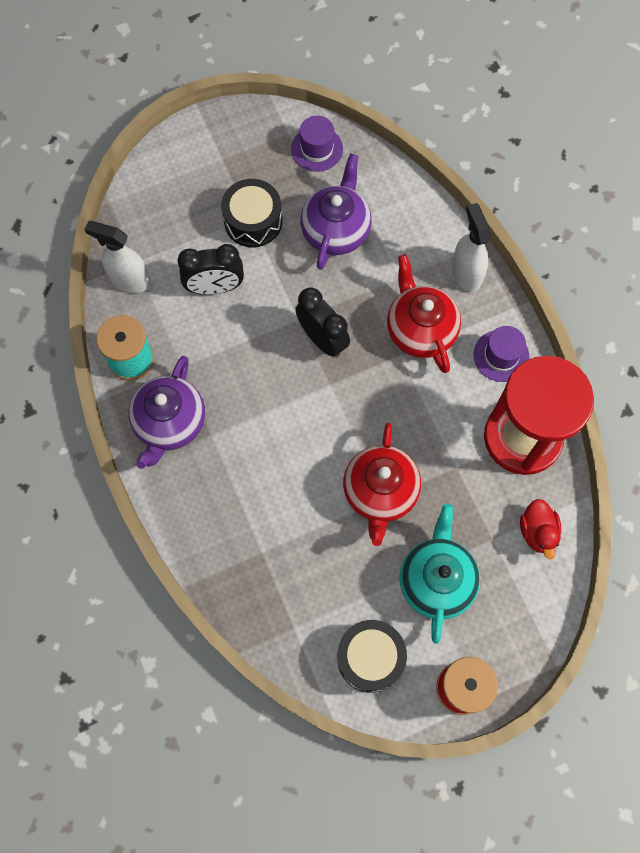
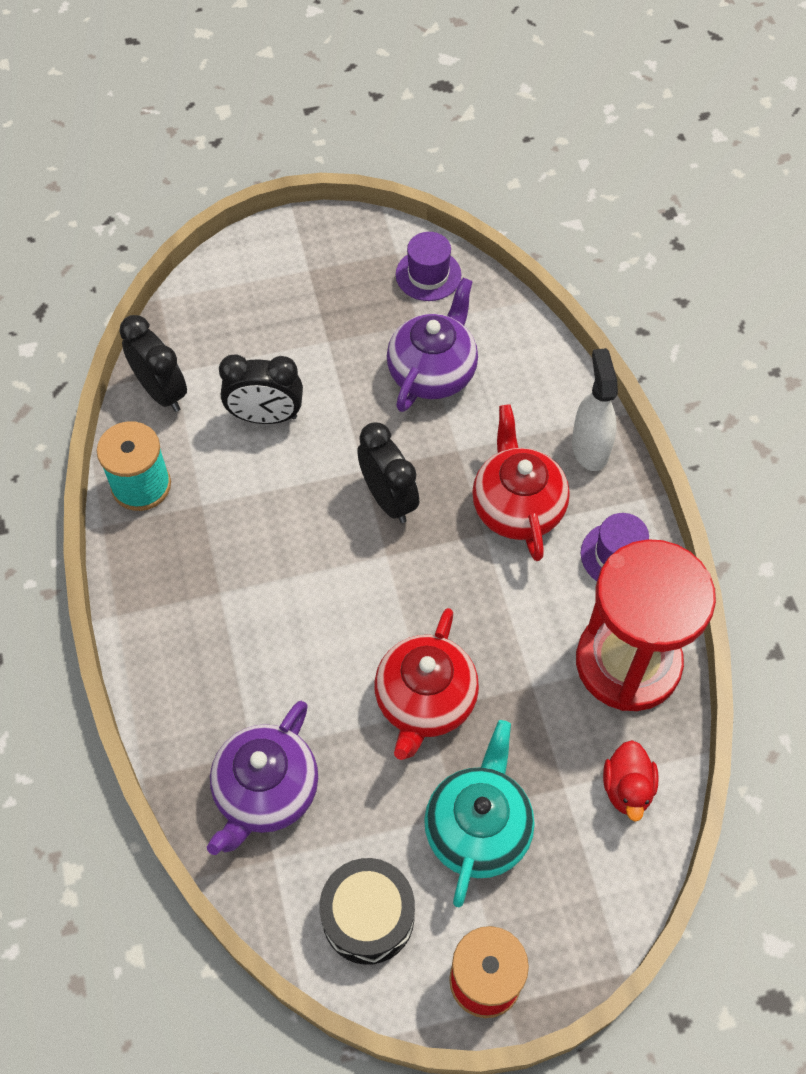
camera: 10 degrees right, 10 degrees down
white spray bottle [84,221,150,293] -> black clock [119,315,187,412]
purple teapot [129,356,205,469] -> purple teapot moved to [207,701,318,855]
black drum [221,179,282,247] -> none

